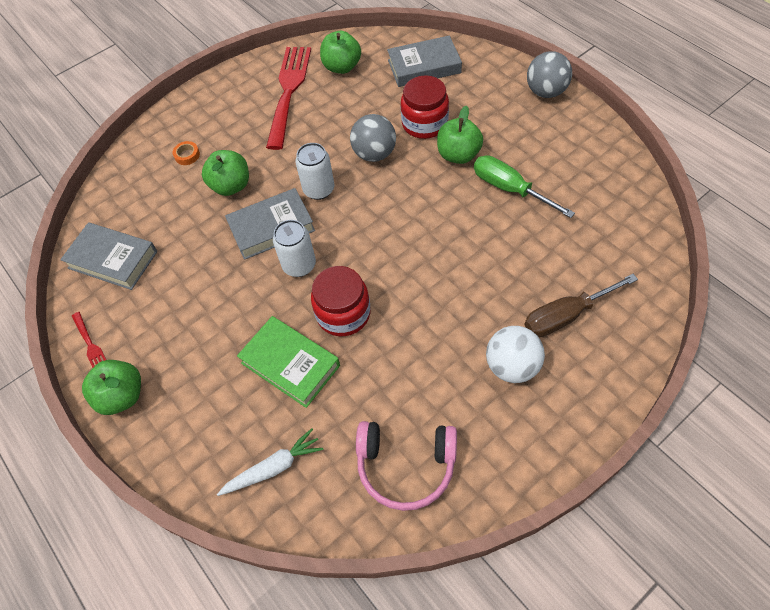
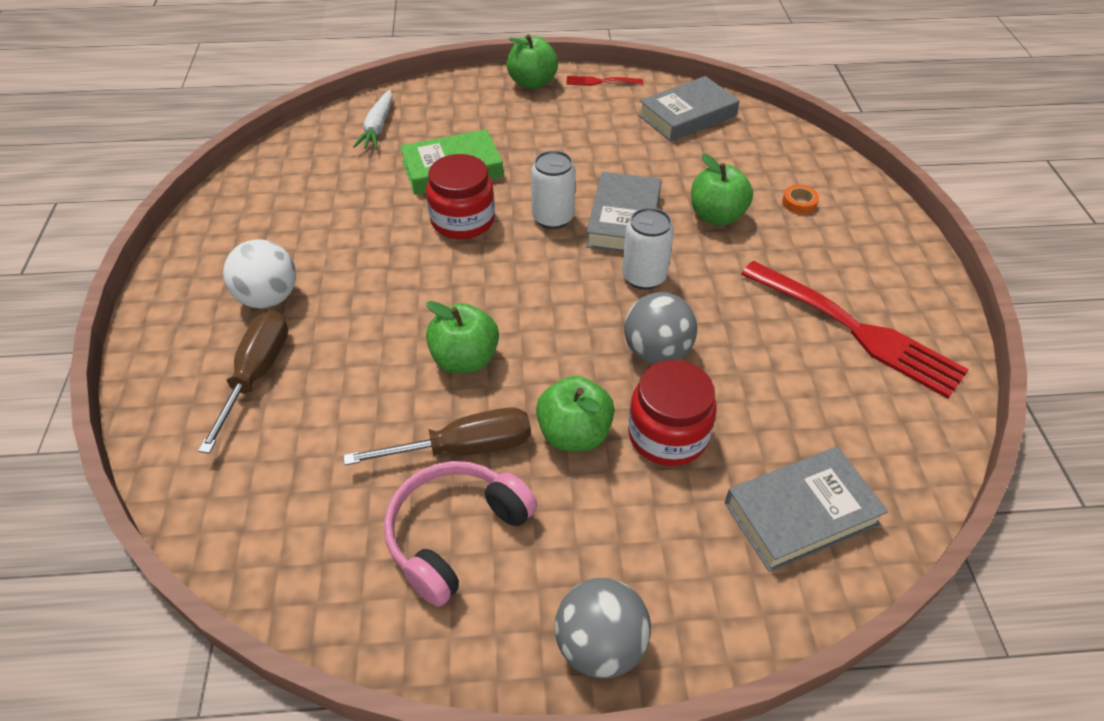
camera: 120 degrees right, 10 degrees down
green apple [320,31,361,74] -> green apple moved to [426,301,499,373]
pink headphones [356,421,457,511] -> pink headphones moved to [384,461,537,607]
grey book [387,36,462,87] -> grey book turned 45 degrees clockwise [725,447,888,572]
green screwdriver [474,155,575,218] -> brown screwdriver [343,407,531,465]

